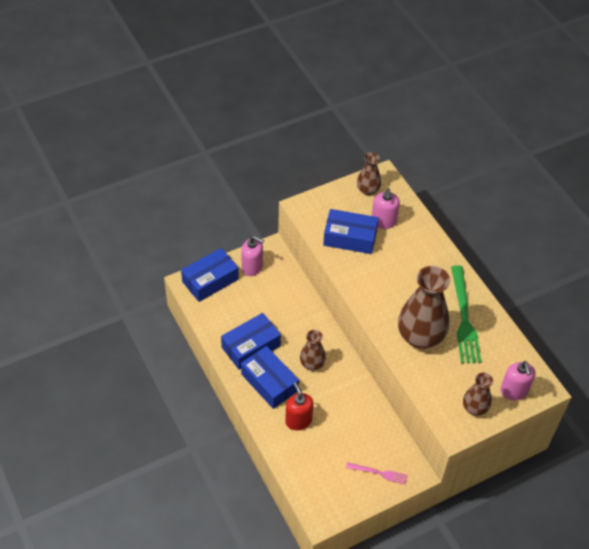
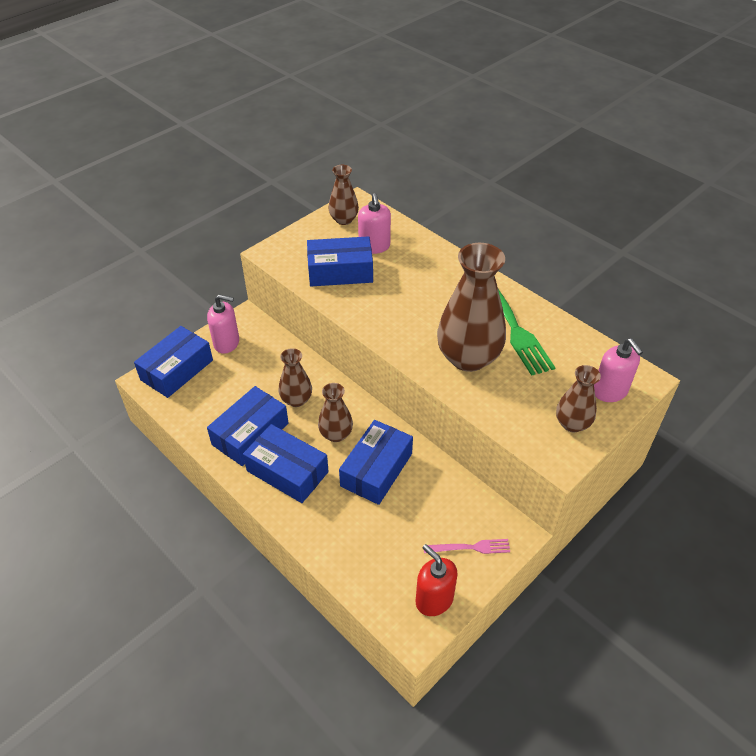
camera: 15 degrees left, 5 degrees down
red soap dispenser [285,382,314,430] -> red soap dispenser moved to [416,544,458,616]
none -> brown vase [279,348,312,407]
none -> blue box [339,420,413,505]

